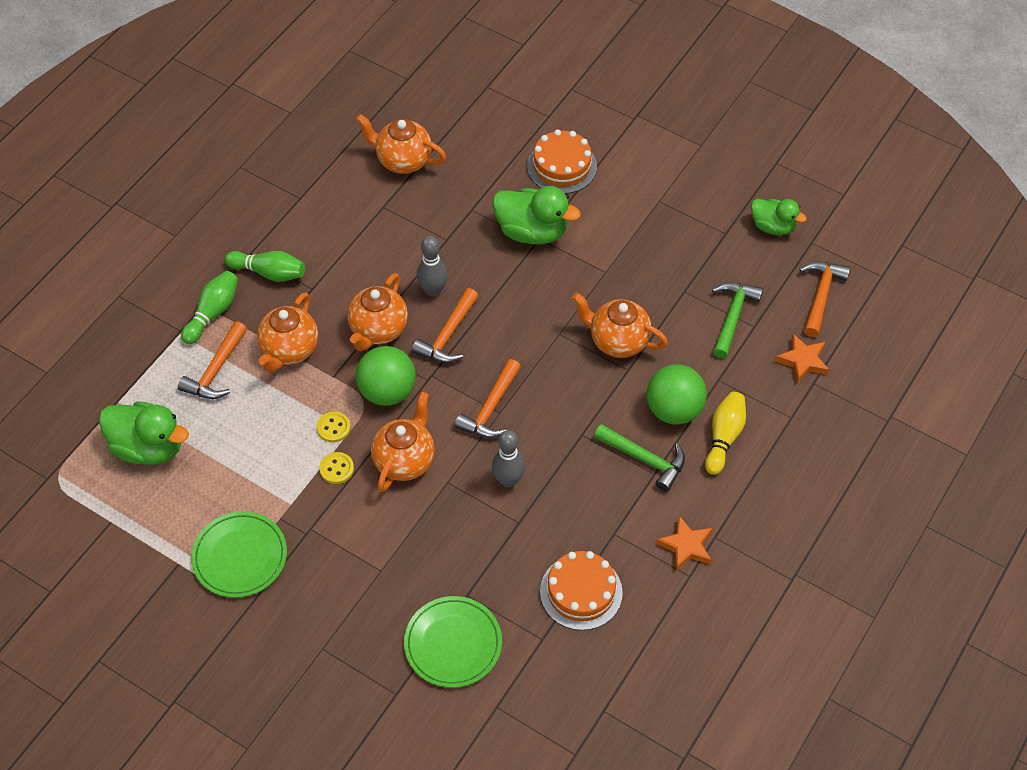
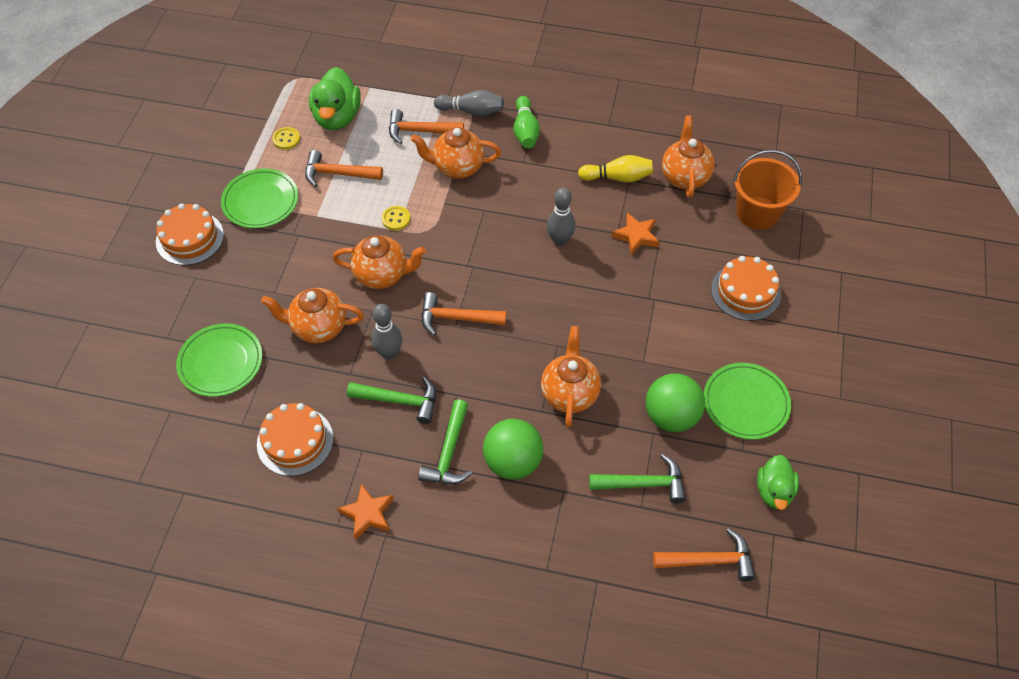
camera: 70 degrees right, 0 degrees up
green bowling pin [181,271,238,344] -> grey bowling pin [434,90,504,117]
yellow button [319,452,354,484] -> yellow button moved to [272,127,300,150]
orange teapot [347,273,408,351] -> orange teapot moved to [261,288,364,343]
green ball [356,346,416,406] -> green ball moved to [646,373,705,432]
orange hammer [412,288,478,363] -> orange hammer moved to [305,150,383,187]
green duck [492,186,581,245] -> none
yellow bowling pin [705,392,746,475] -> yellow bowling pin moved to [578,155,653,183]
orange star [775,334,829,383] -> orange star moved to [612,213,659,255]
none -> orange cake [156,203,224,266]
none -> green hammer [347,377,436,424]
none -> green plate [704,363,791,440]
none -> orange bucket [733,150,802,230]

